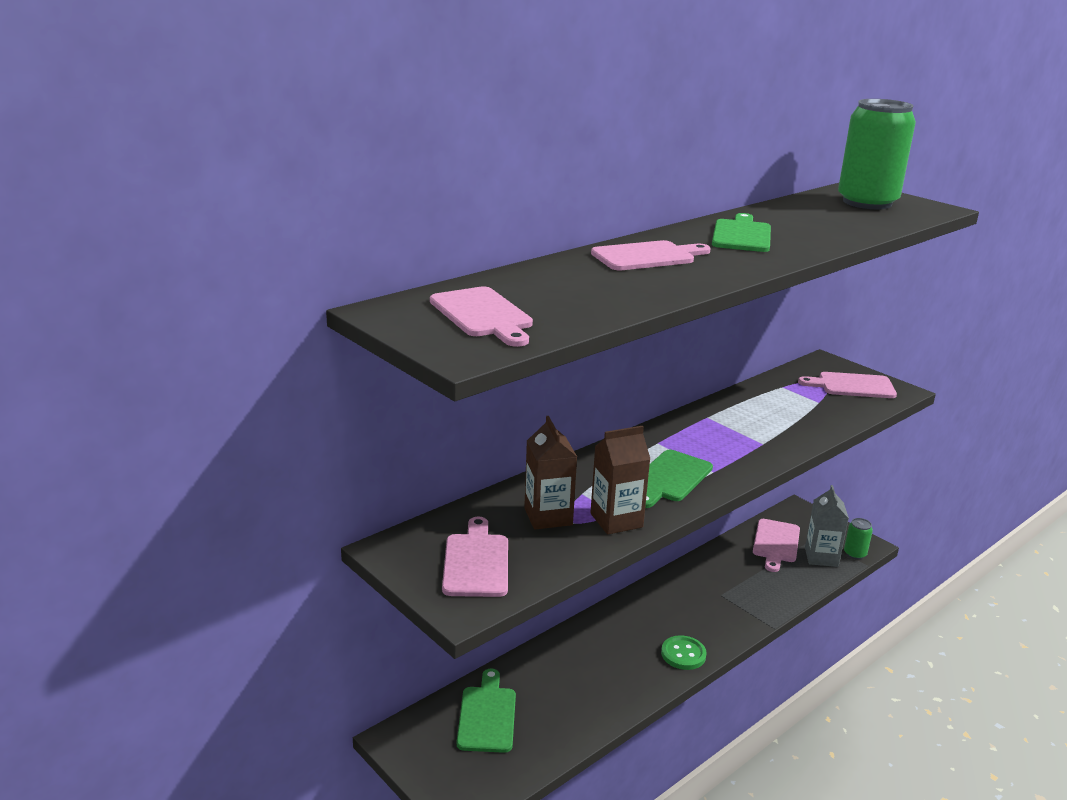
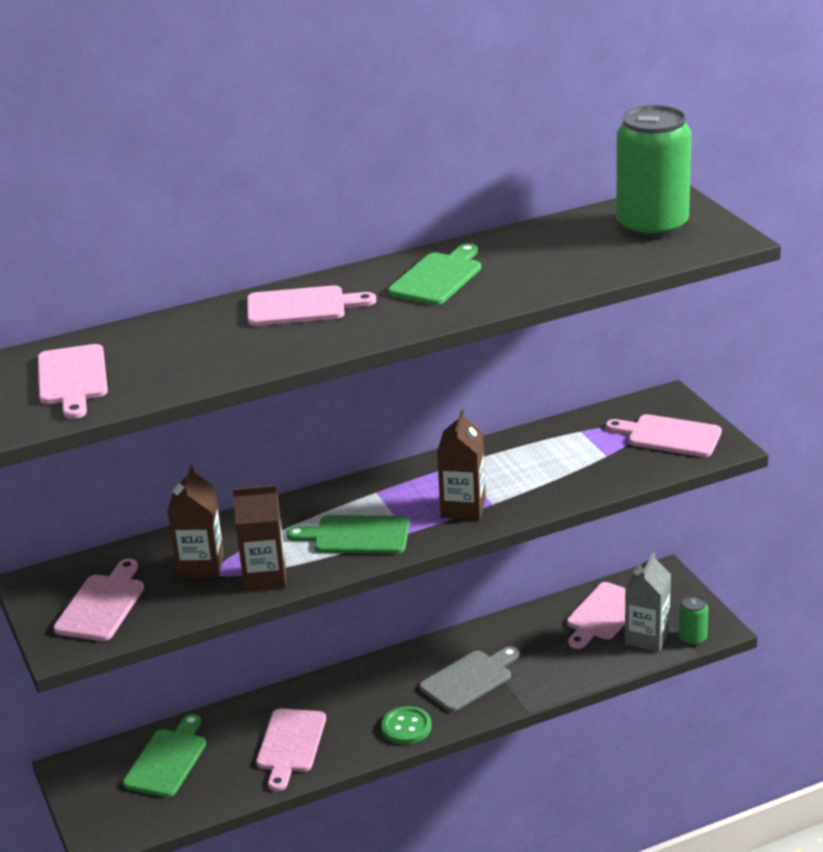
camera: 20 degrees right, 5 degrees up
green cutting board [645,450,713,508] -> green cutting board turned 45 degrees clockwise [286,515,409,554]
none -> pink cutting board [256,709,326,792]
none -> grey cutting board [419,647,519,712]
none -> brown carton [437,410,486,520]

